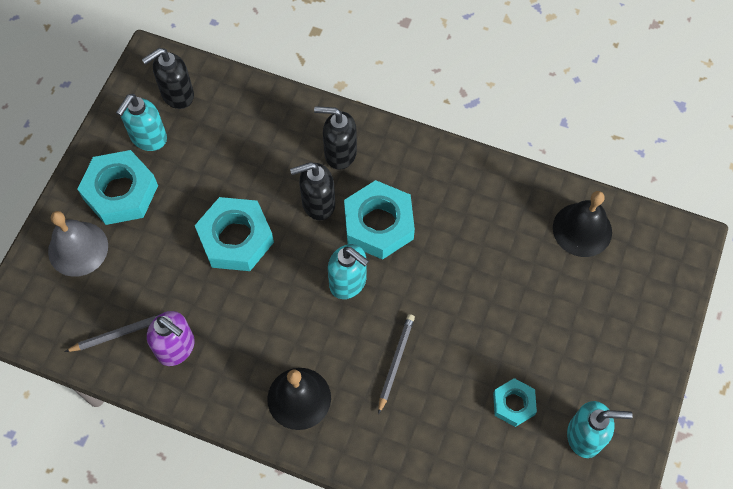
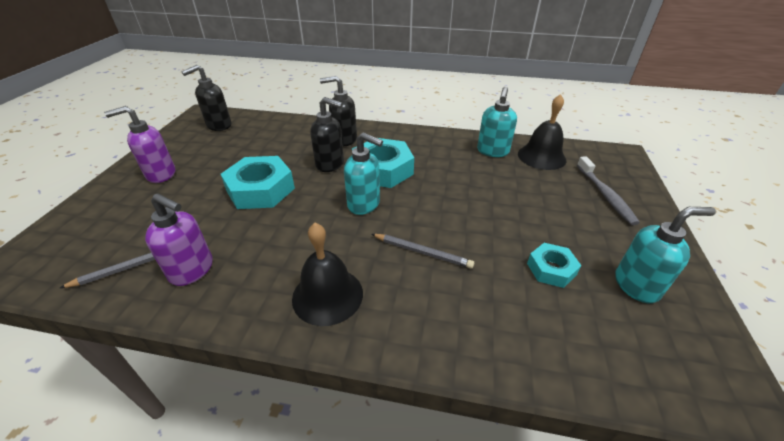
camera: 10 degrees left, 25 degrees down
grey bell [48,211,108,277] -> none
turquoise nut [77,150,158,225] -> purple soap dispenser [104,106,175,183]
turquoise soap dispenser [116,94,167,151] -> turquoise soap dispenser moved to [477,87,517,157]
black soap dispenser [290,162,335,221] -> black soap dispenser turned 135 degrees counterclockwise [310,97,344,172]
grey pencil [378,314,415,414] -> grey pencil turned 105 degrees clockwise [372,234,474,269]
none -> grey toothbrush [577,156,640,226]

